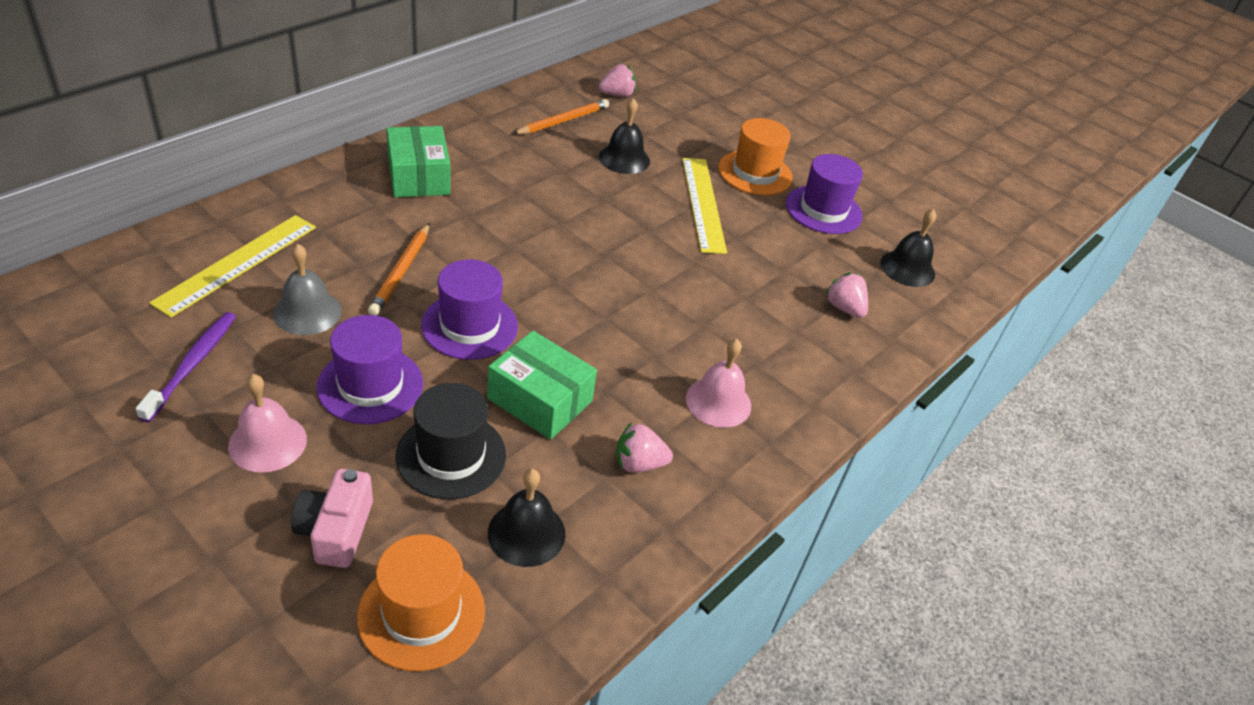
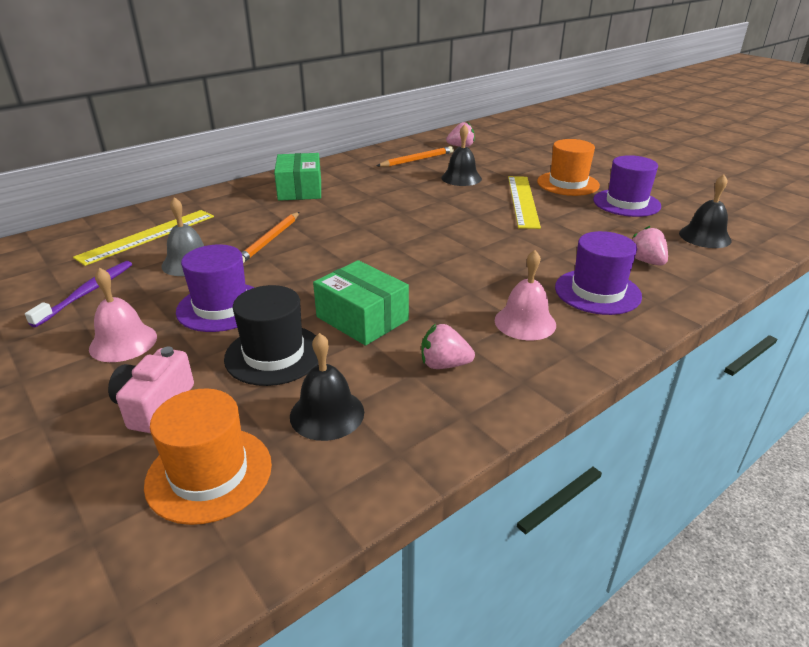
camera: 15 degrees right, 10 degrees down
purple hat [421,259,518,360] -> purple hat moved to [555,231,642,315]

